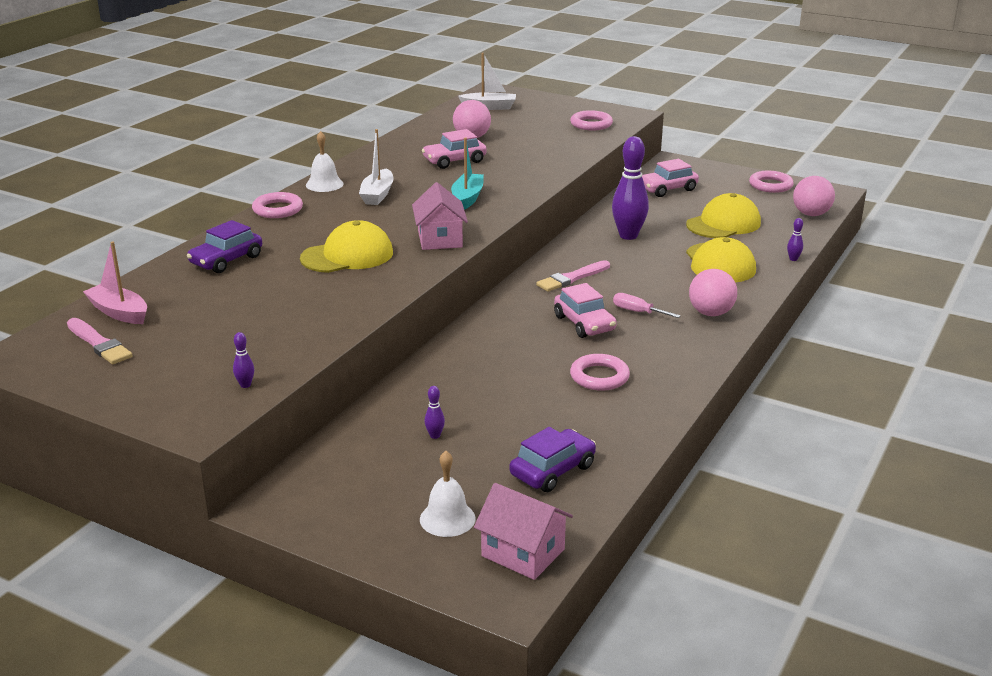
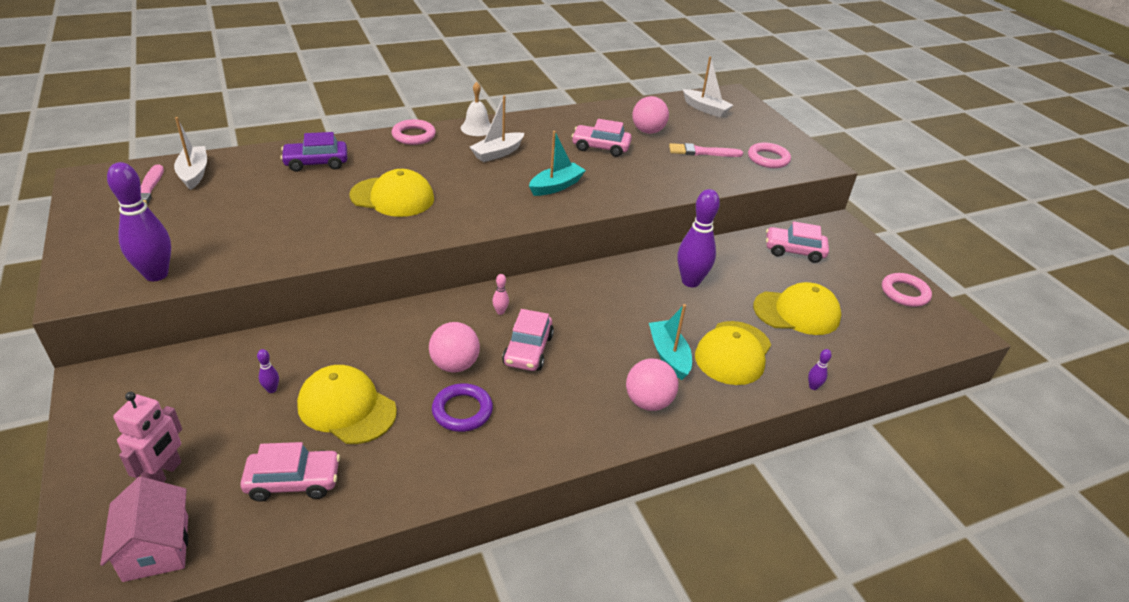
camera: 35 degrees right, 10 degrees up
pink boat [83,241,147,324] -> white boat [174,117,207,190]
purple bowling pin [233,332,254,388] -> purple bowling pin [107,162,171,281], size x2.42
pink house [412,182,468,250] -> none
white bell [420,451,475,537] -> pink robot [113,392,182,482]
purple car [509,427,596,492] -> pink car [240,442,340,502]
pink brush [536,260,610,292] -> pink brush moved to [669,143,743,157]
pink ring [570,354,630,391] -> purple ring [432,383,493,432]
pink screwdriver [613,293,681,318] -> none
pink ball [793,176,835,216] -> pink ball moved to [429,322,480,373]
none -> yellow cap [297,365,397,444]
none -> pink bowling pin [492,274,509,315]
none -> turquoise boat [649,304,692,380]

